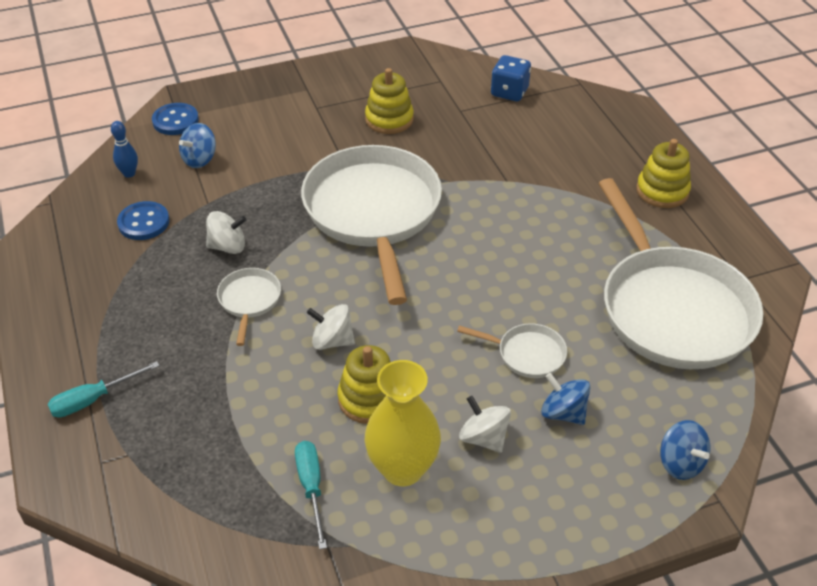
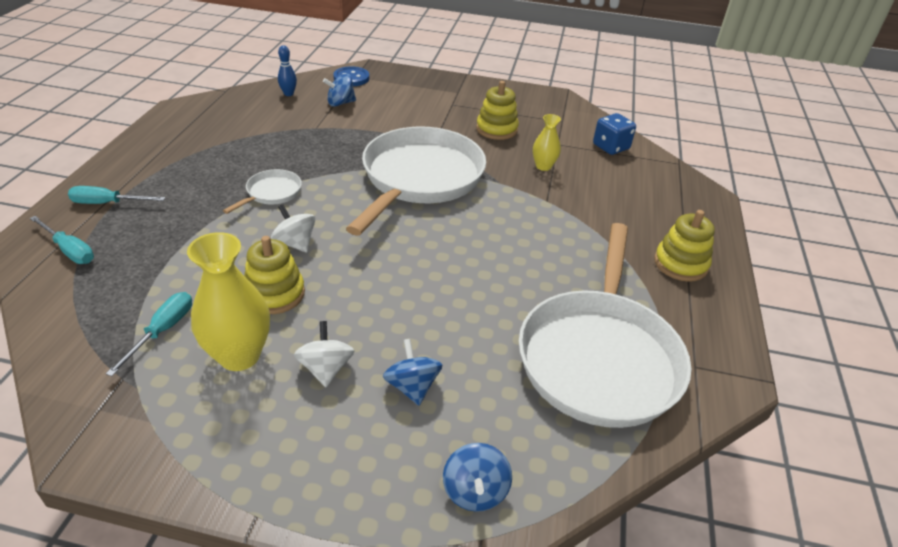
camera: 30 degrees right, 5 degrees down
blue button [117,201,169,240] -> none
white spinning top [206,211,246,254] -> none
white pan [457,323,567,378] -> none
none -> turquoise screwdriver [30,216,94,264]
none -> yellow vase [533,114,561,171]

